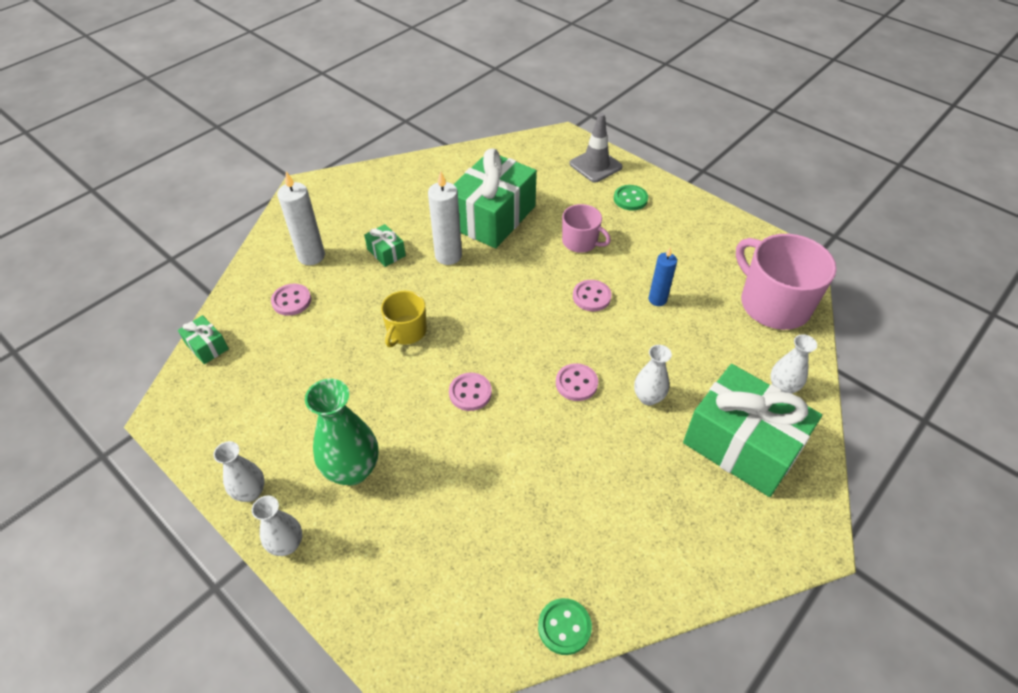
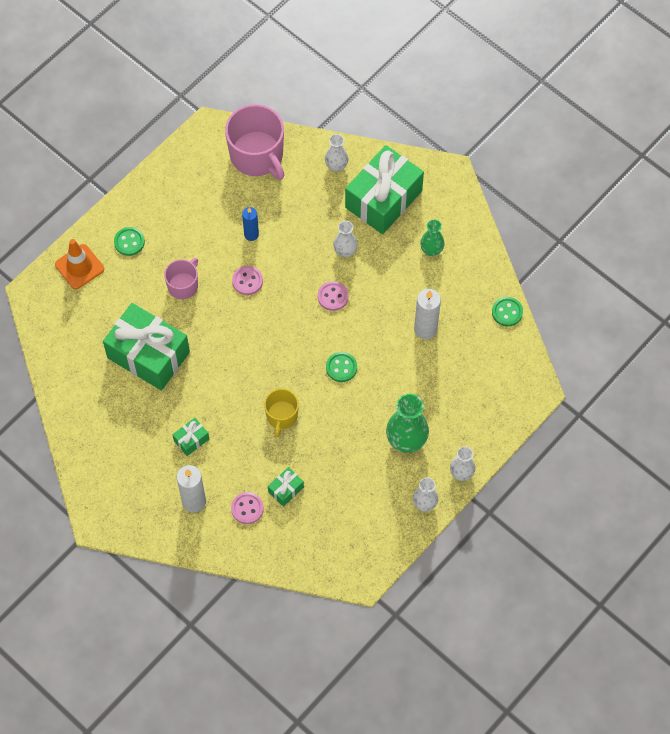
camera: 90 degrees left, 15 degrees up
green gift [178,315,229,364] -> green gift moved to [268,467,304,507]
yellow mug [381,291,427,347] -> yellow mug turned 75 degrees clockwise [264,389,299,437]
white candle [428,171,462,265] -> white candle moved to [414,289,441,339]
pink button [449,373,492,411] -> green button [326,352,357,382]
grey traffic cone [569,113,622,183] -> orange traffic cone [55,239,104,289]
pink mug [736,234,837,330] -> pink mug turned 90 degrees counterclockwise [225,104,284,180]
none -> green vase [420,219,445,256]

